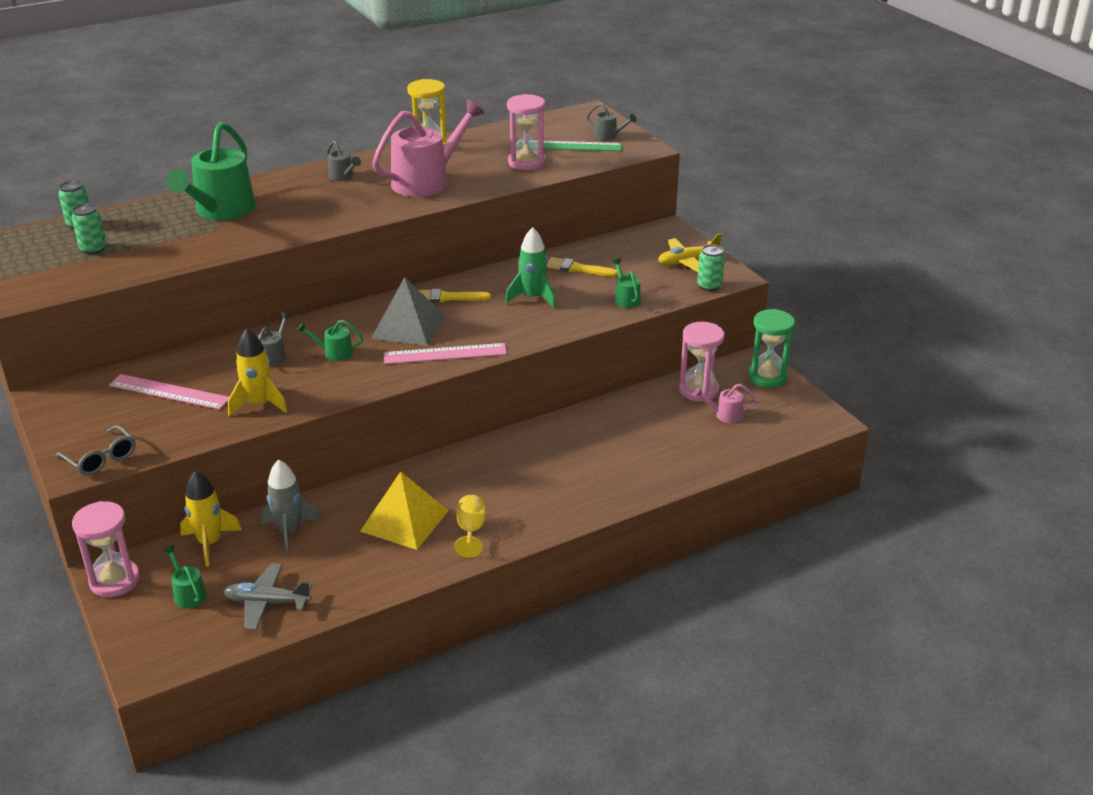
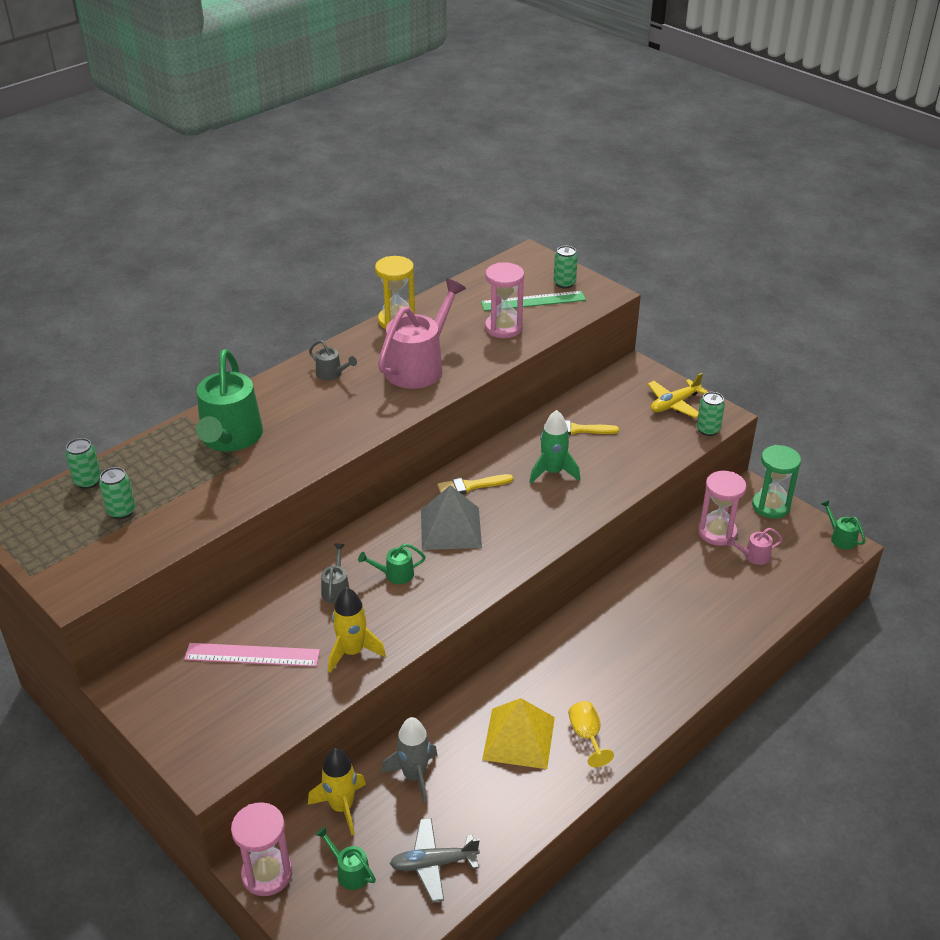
camera: 15 degrees left, 5 degrees up
grey glasses [56,425,136,476] -> none
pink ruler [384,343,507,364] -> none
grey watering can [587,103,637,141] -> green can [554,246,578,289]
green watering can [612,258,641,308] -> green watering can moved to [821,500,866,549]

